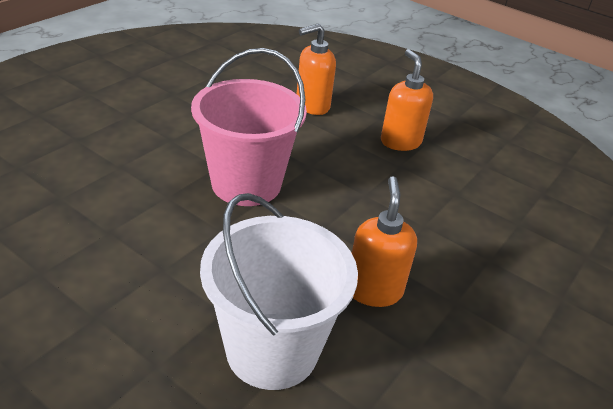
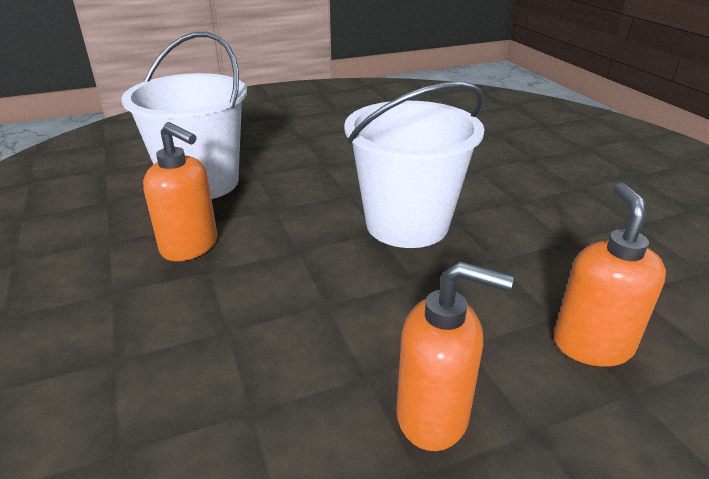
camera: 125 degrees right, 5 degrees down
pink bucket [191,48,307,206] -> white bucket [344,82,485,248]

